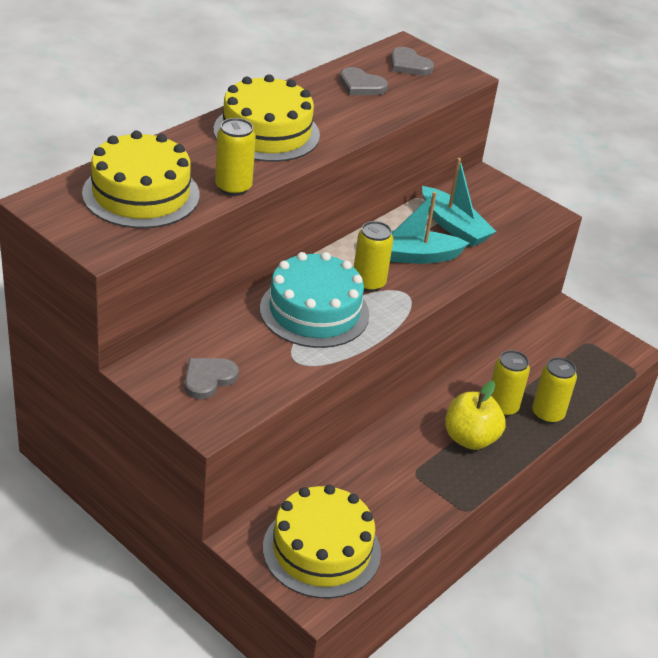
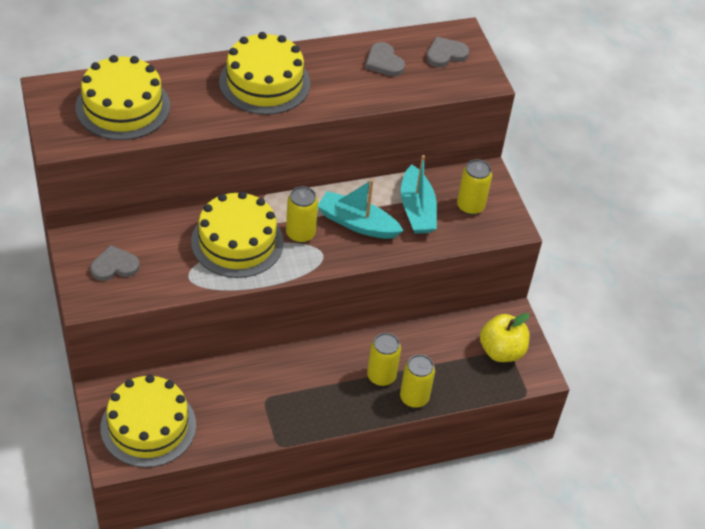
camera: 30 degrees right, 10 degrees up
yellow can [215,118,256,196] -> yellow can moved to [457,159,492,215]
turquoise cake [260,252,369,348] -> yellow cake [191,191,284,278]
grey heart [391,47,434,76] -> grey heart turned 75 degrees clockwise [426,37,469,67]
yellow apple [445,381,506,450] -> yellow apple moved to [480,313,530,362]

